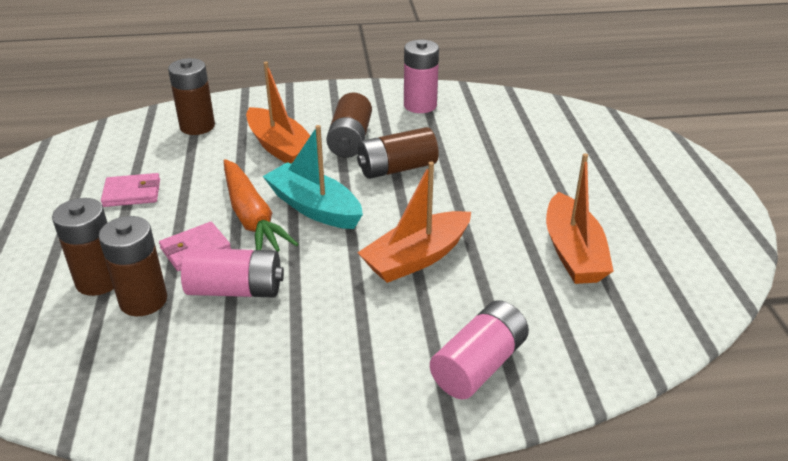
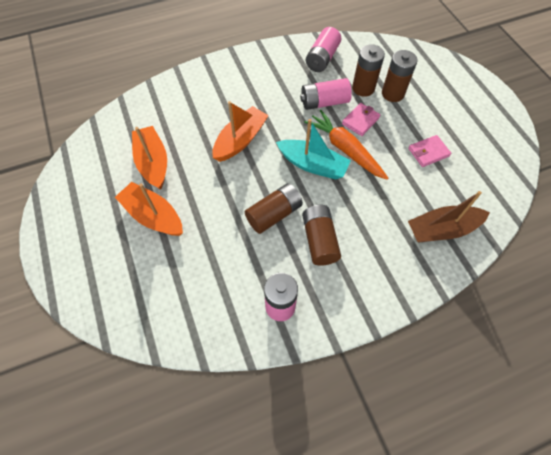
camera: 165 degrees right, 25 degrees up
brown battery [168,58,215,135] -> brown boat [408,191,490,243]
orange boat [246,62,310,164] -> orange boat moved to [115,182,183,236]
pink battery [430,300,529,399] -> pink battery moved to [306,27,341,72]

